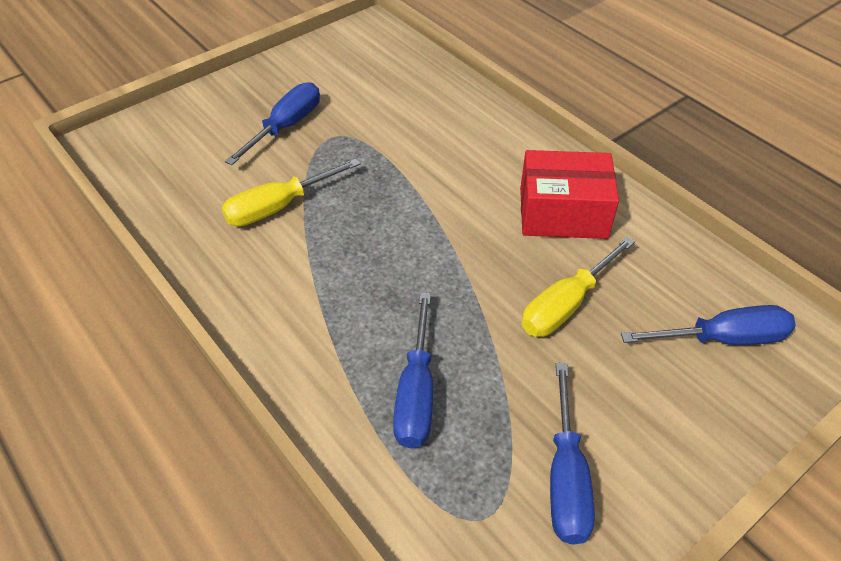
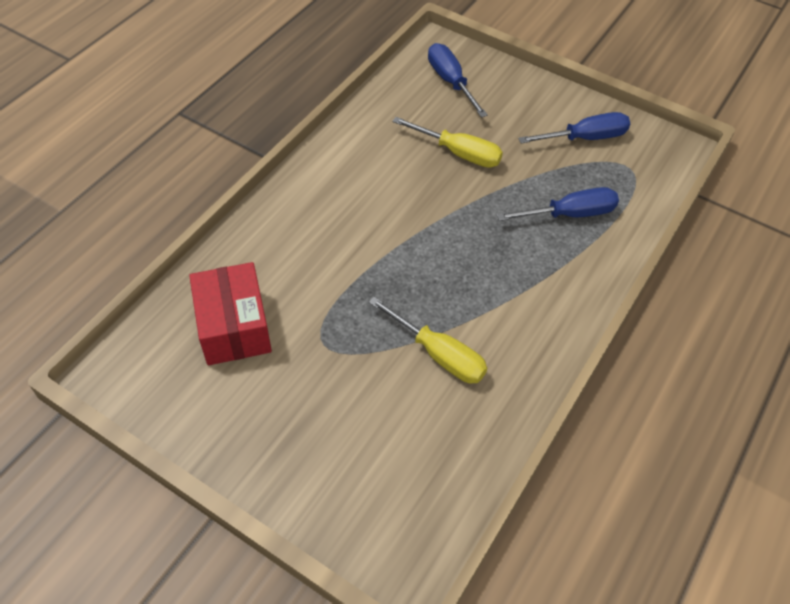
camera: 110 degrees left, 5 degrees up
blue screwdriver [225,82,320,165] -> none
red box [520,150,619,239] -> red box moved to [189,262,272,365]

